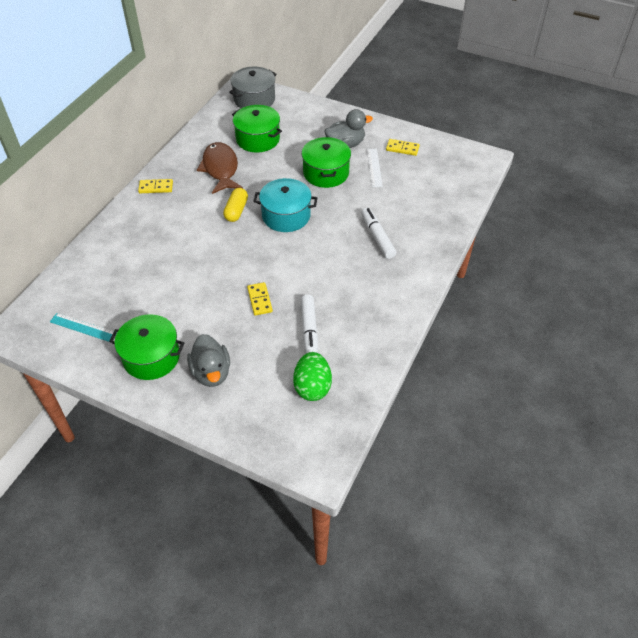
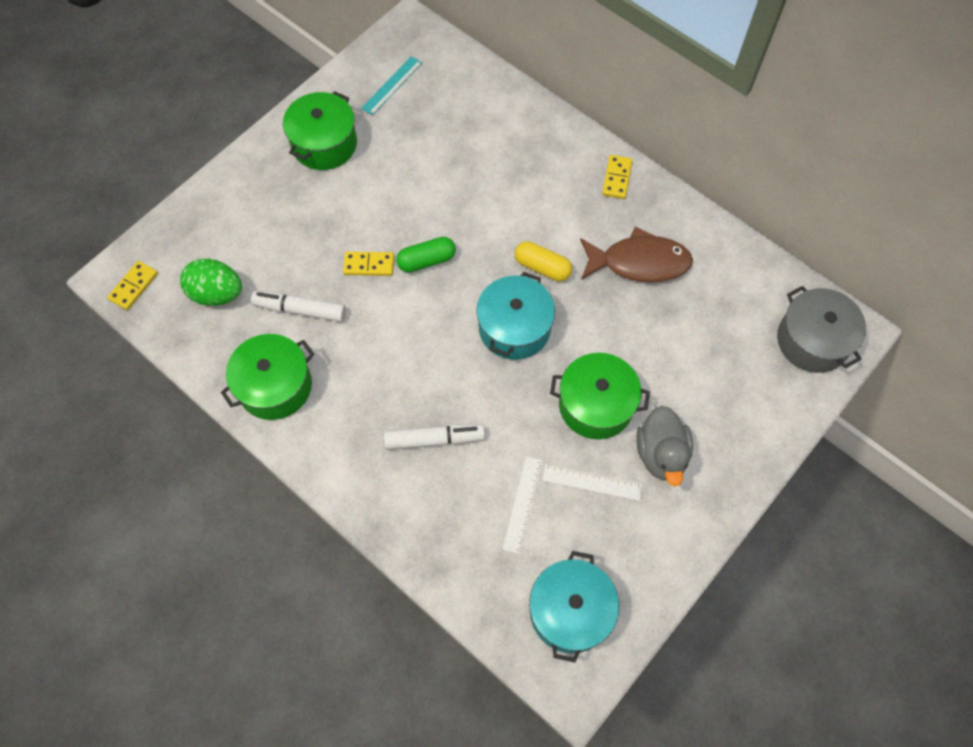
camera: 105 degrees right, 15 degrees up
grey duck [187,334,230,387] -> none
green pot [232,105,282,152] -> green pot moved to [221,334,314,420]
yellow domino [386,139,420,156] -> yellow domino moved to [107,261,158,310]
none -> green capsule [396,237,456,273]
none -> white ruler [502,456,543,554]
none -> turquoise pot [529,551,619,663]

